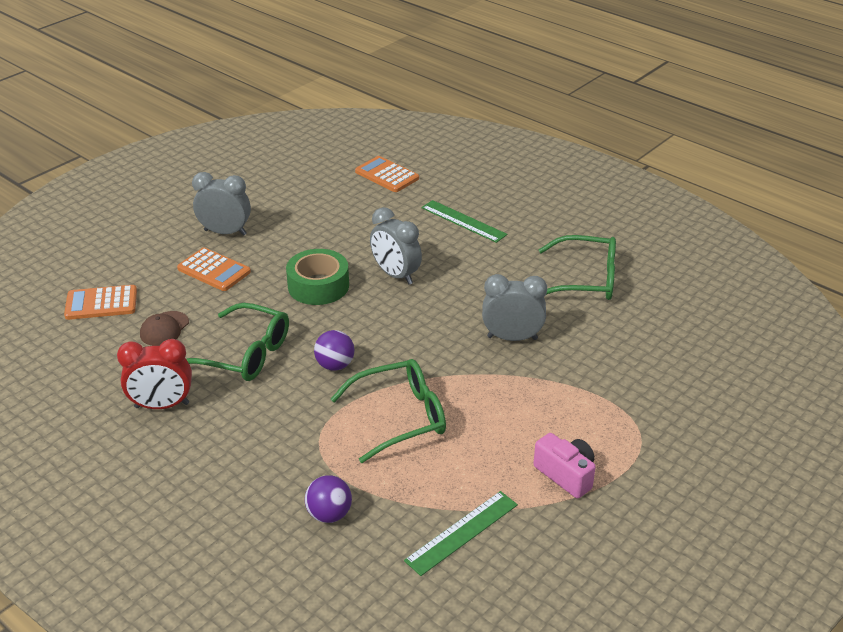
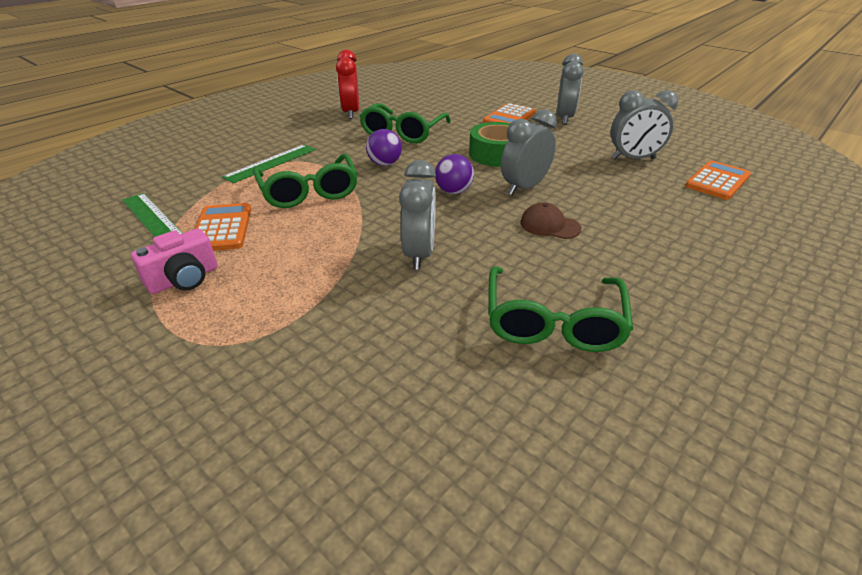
camera: 90 degrees right, 0 degrees up
orange calculator [64,285,137,320] -> orange calculator moved to [195,203,252,251]
brown cap [140,311,189,346] -> brown cap moved to [520,202,581,239]
purple ball [305,475,352,523] -> purple ball moved to [435,154,474,194]
green ruler [421,200,507,243] -> green ruler moved to [222,145,315,183]
none -> grey clock [610,90,678,159]

